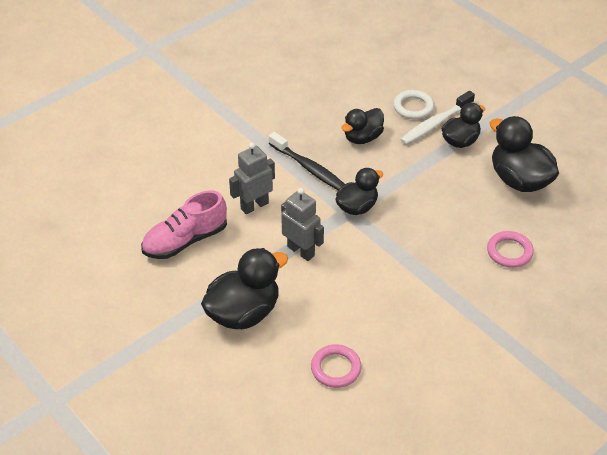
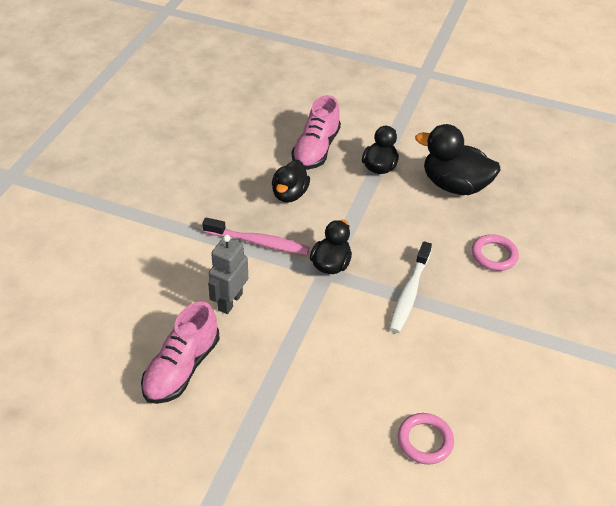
camera: 30 degrees left, 0 degrees up
black duck [201,248,288,329] -> none
black toothbrush [269,132,344,190] -> pink toothbrush [202,218,310,255]
grey robot [281,188,324,261] -> none
white ring [393,90,434,119] -> pink shoe [292,95,341,170]
white toothbrush [400,91,475,145] -> white toothbrush moved to [389,241,432,333]

